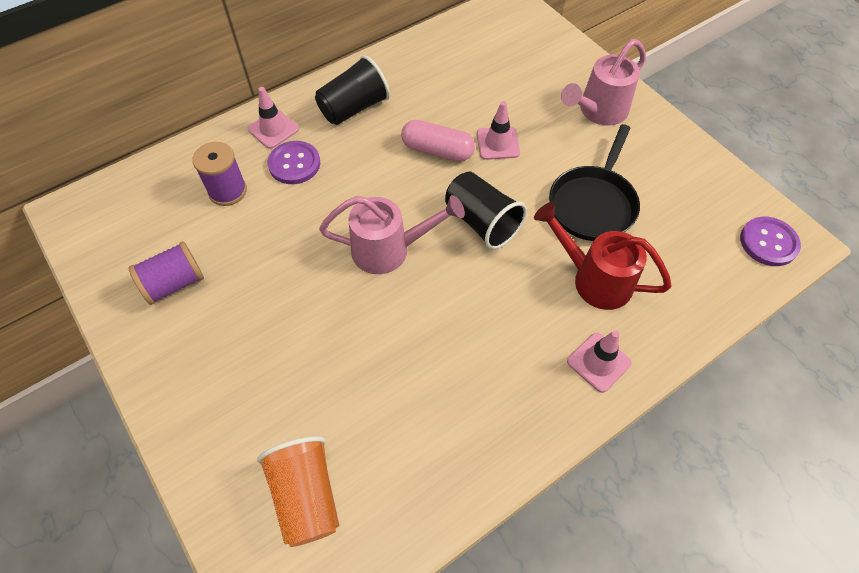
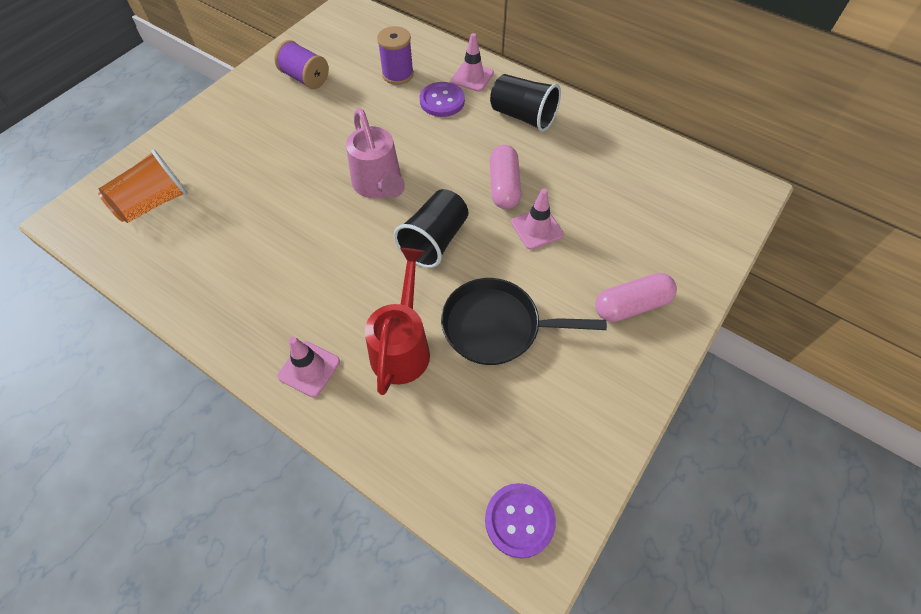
camera: 70 degrees right, 0 degrees up
pink watering can [561,39,646,126] -> pink capsule [595,273,677,322]

